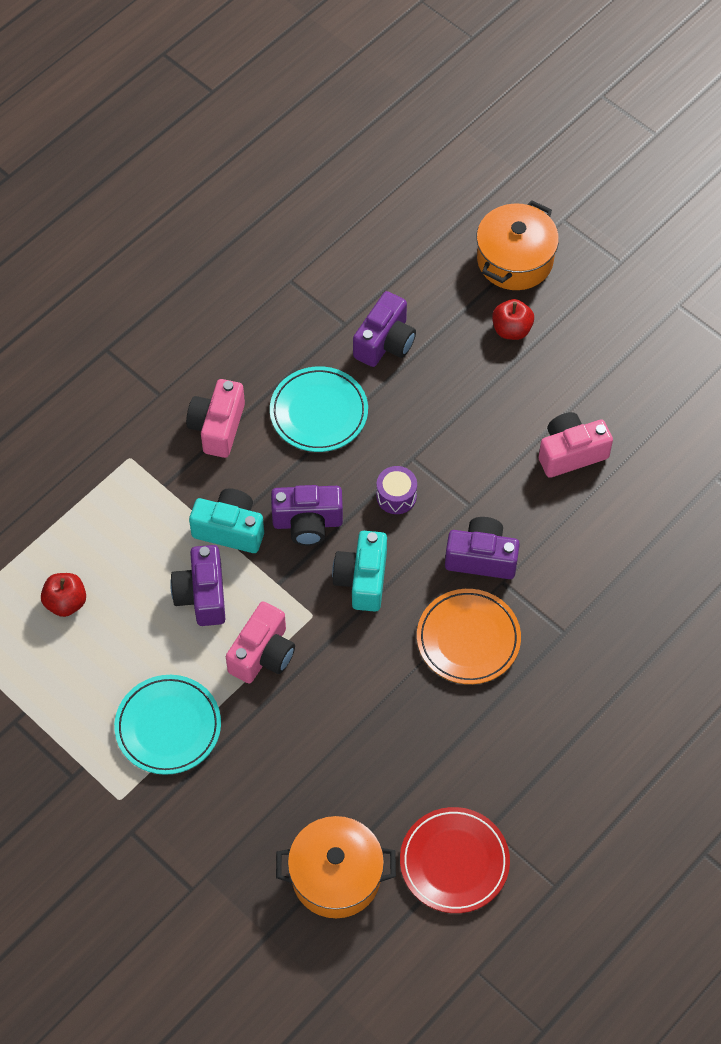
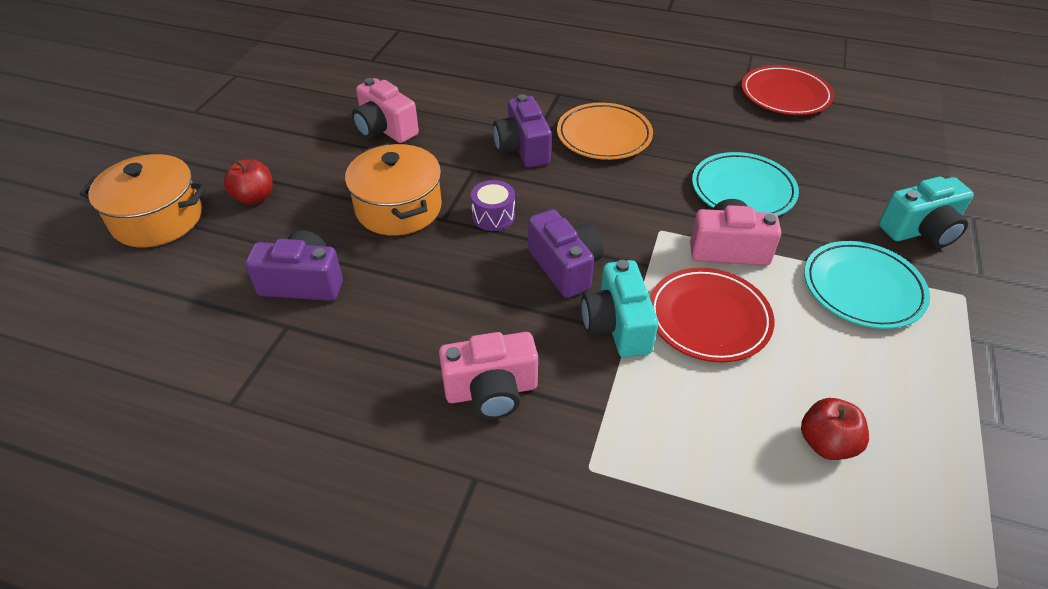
camera: 115 degrees left, 15 degrees down
purple camera [170,545,225,626] -> red plate [650,268,774,363]
turquoise plate [270,366,368,452] -> turquoise plate moved to [692,152,799,216]
orange pot [276,816,396,918] -> orange pot moved to [345,143,442,236]
turquoise camera [332,531,387,612] -> turquoise camera moved to [879,177,974,248]

